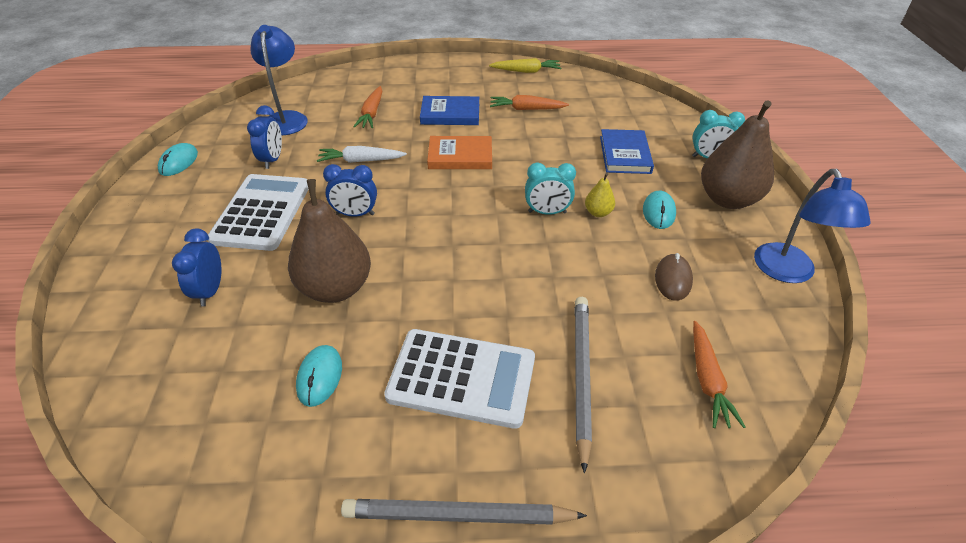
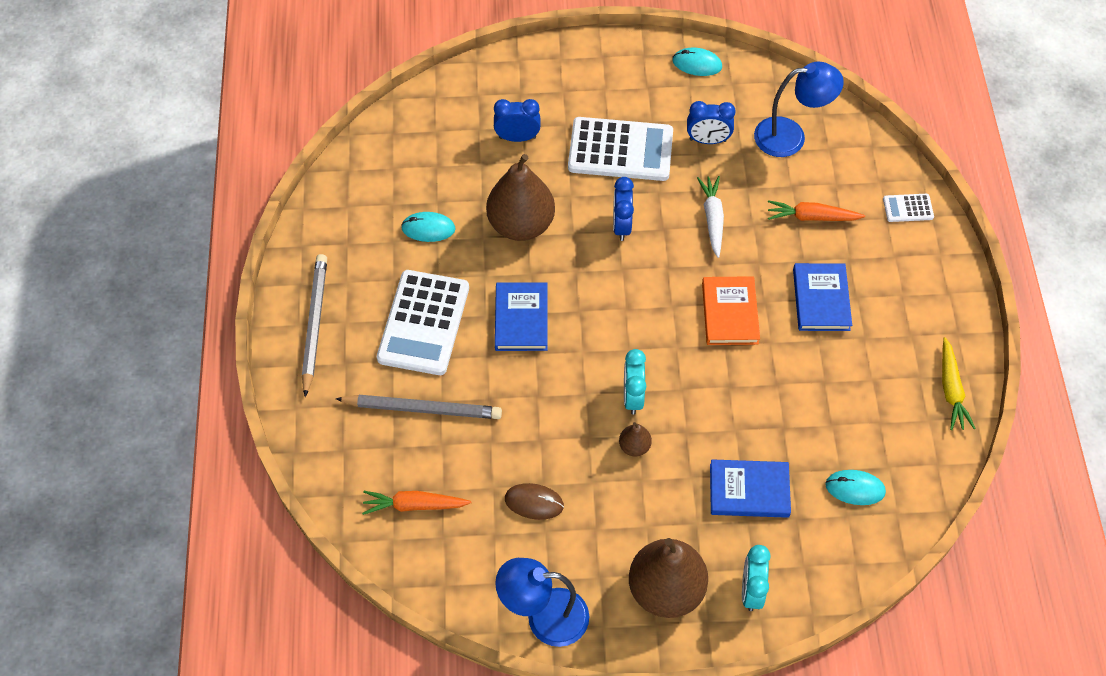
camera: 90 degrees right, 15 degrees up
orange carrot [490,95,569,110] -> none
yellow pear [585,173,615,217] -> brown pear [619,422,652,457]
turquoise mouse [643,191,676,229] -> turquoise mouse moved to [825,470,886,505]
none -> blue book [495,282,548,351]
none -> white calculator [883,194,934,222]

